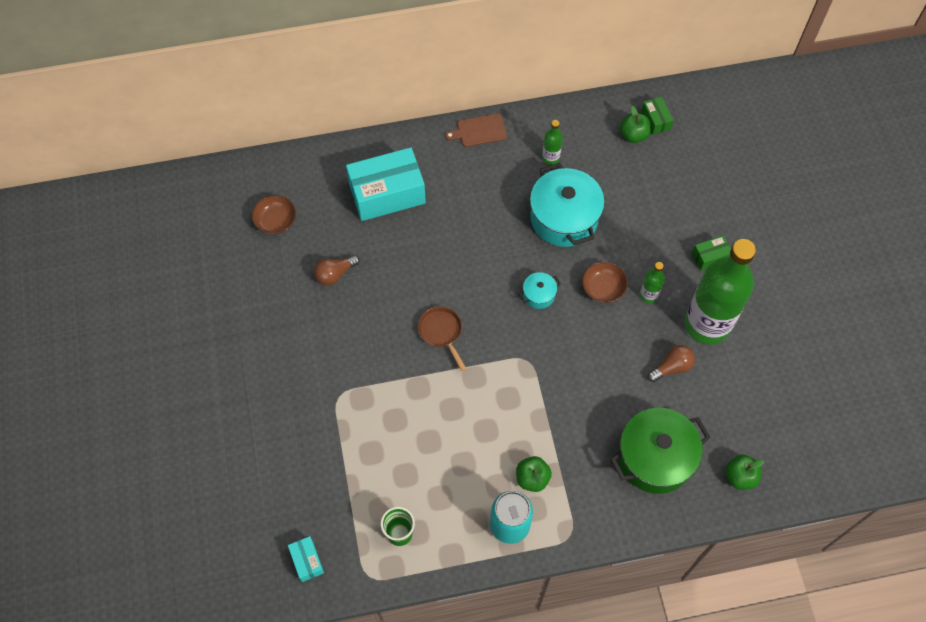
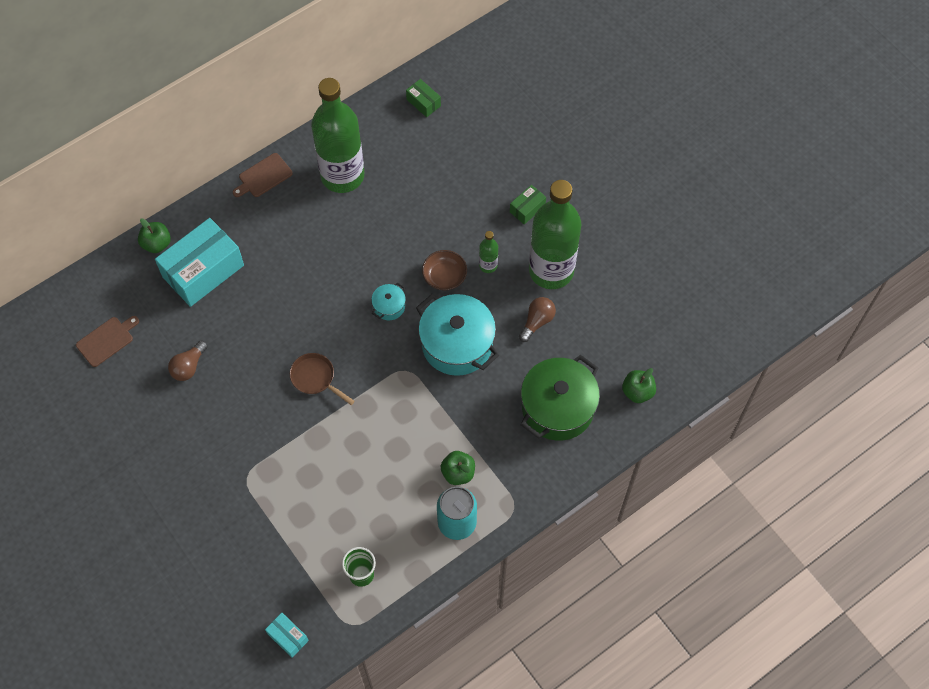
camera: 25 degrees left, 0 degrees up
brown bowl [252,195,296,234] -> brown cutting board [76,316,139,367]
turquoise pot [530,163,605,247] -> turquoise pot moved to [416,294,499,376]
green bottle [542,120,563,165] -> green bottle [311,78,364,193], size x2.46
green apple [620,106,651,143] -> green apple moved to [138,218,171,253]

